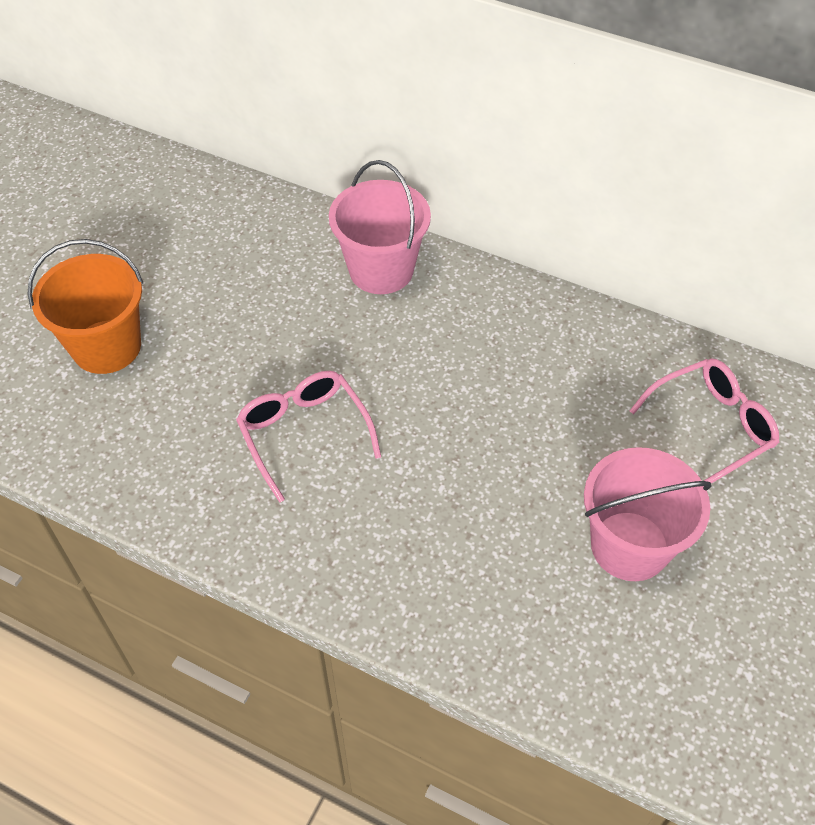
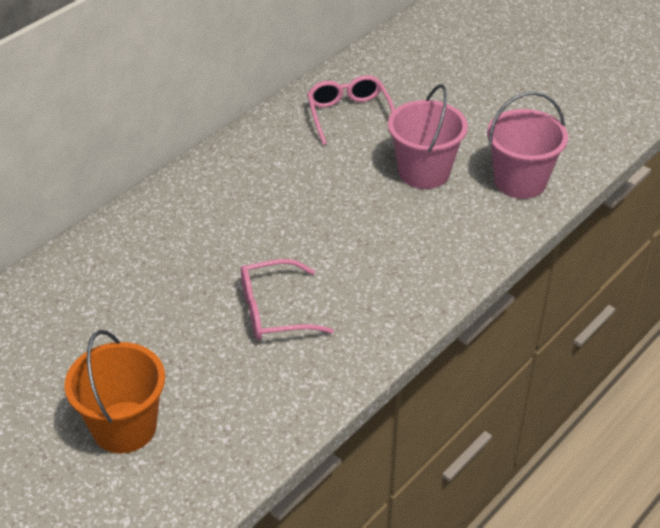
camera: 75 degrees left, 10 degrees down
pink bucket [329,160,431,294] -> pink bucket moved to [487,92,568,199]

